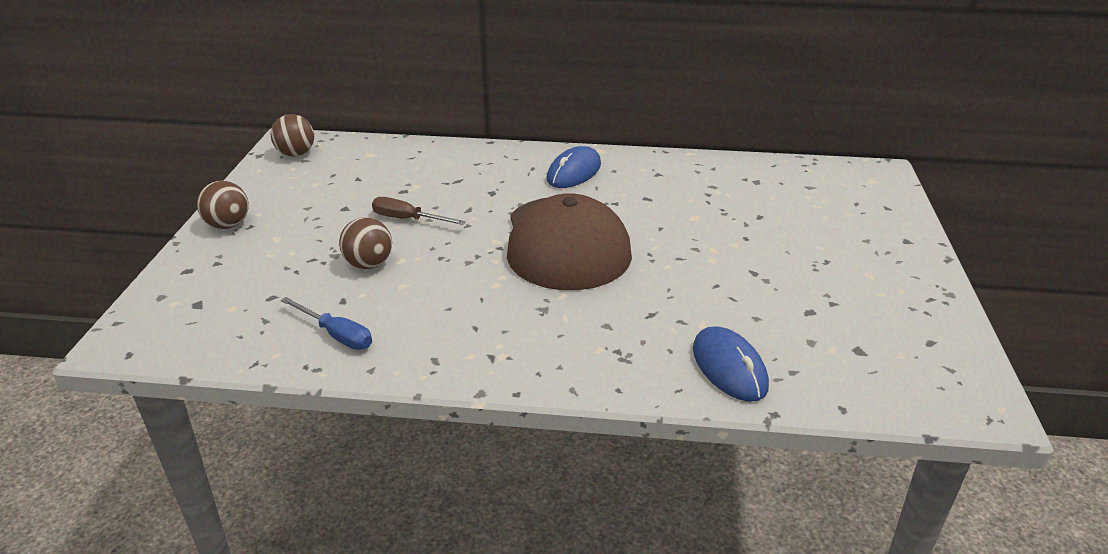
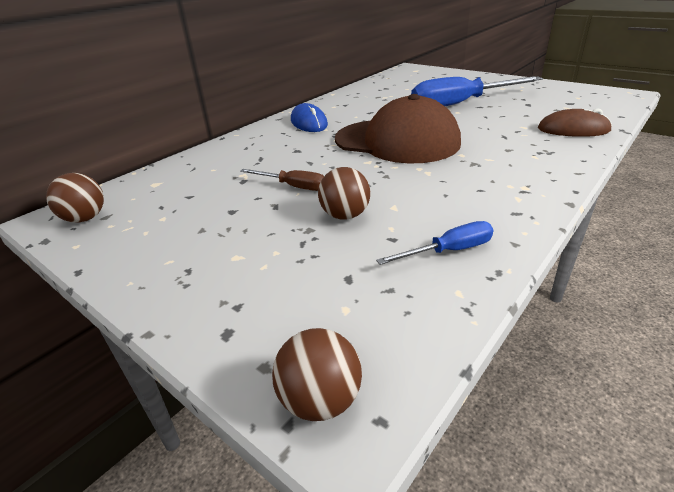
camera: 55 degrees left, 0 degrees up
brown ball [197,181,249,229] -> brown ball moved to [272,328,362,421]
brown screwdriver [372,197,466,225] -> brown screwdriver turned 120 degrees counterclockwise [240,169,324,191]
blue mouse [693,326,769,402] -> brown mouse [538,108,612,137]
none -> blue screwdriver [411,76,543,106]

